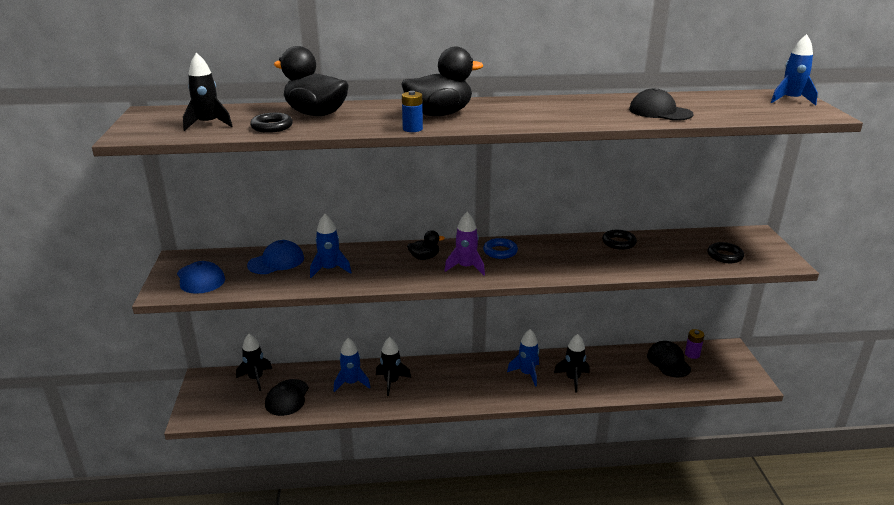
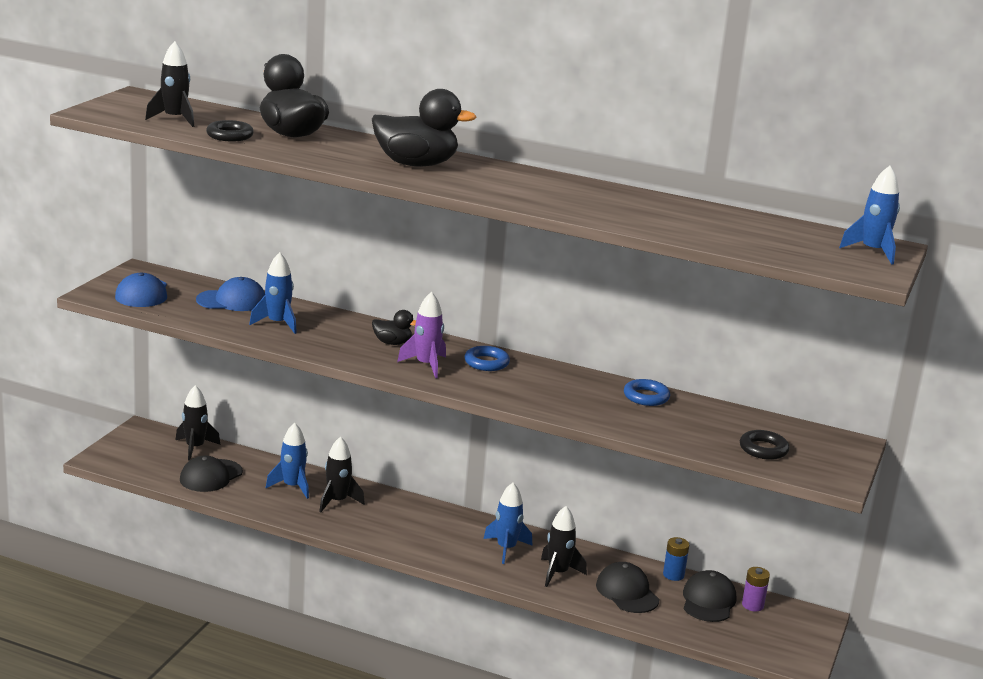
camera: 25 degrees right, 5 degrees down
blue battery [402,91,423,132] -> blue battery moved to [663,537,689,581]
black ring [602,230,637,250] -> blue ring [624,379,670,406]
black cap [629,87,694,121] -> black cap moved to [596,562,659,613]

